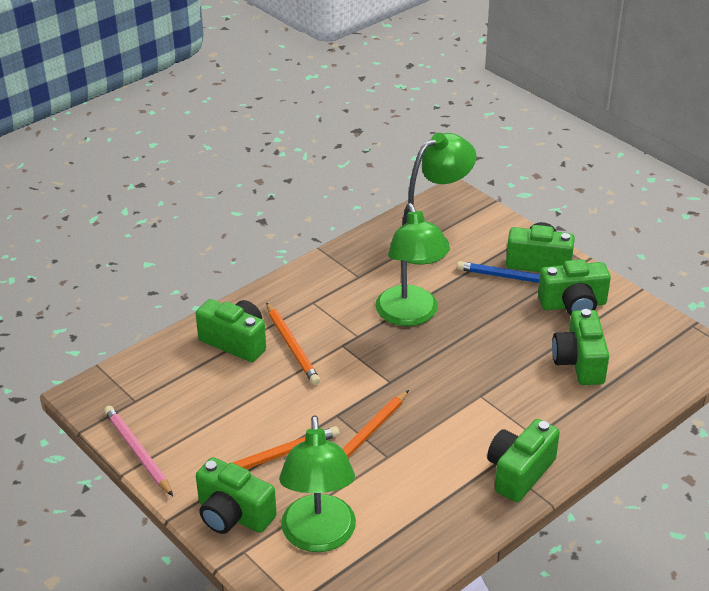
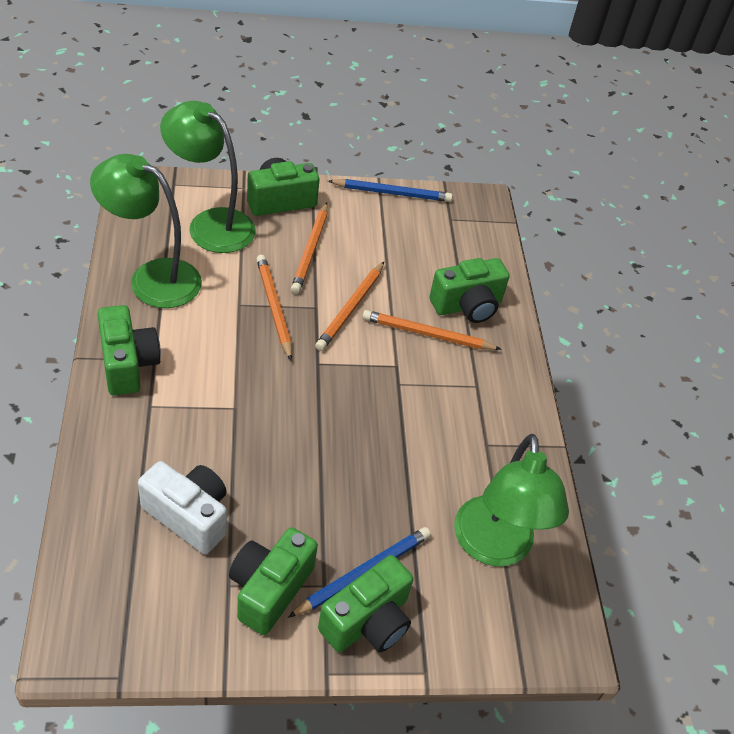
camera: 120 degrees right, 10 degrees up
pink pencil [104,406,173,496] -> blue pencil [328,179,452,202]
green lamp [375,203,450,326] -> green lamp moved to [90,154,202,308]
green camera [552,309,609,385] -> white camera [138,461,227,554]
none -> orange pencil [315,262,384,351]

